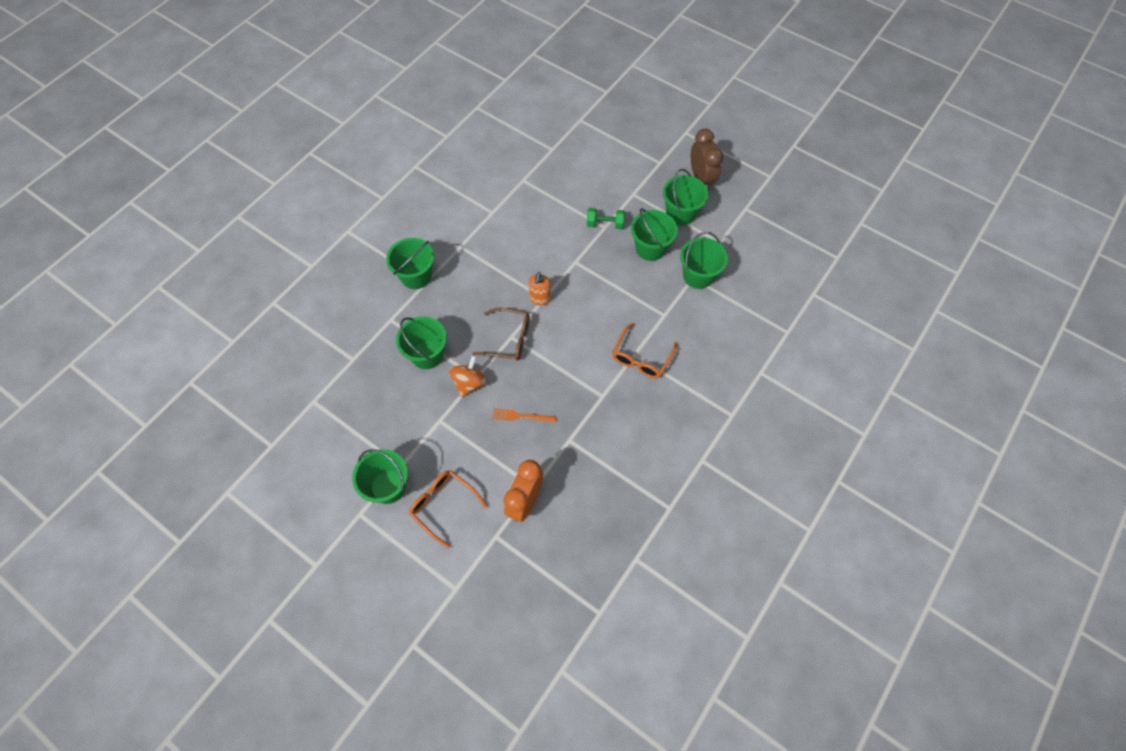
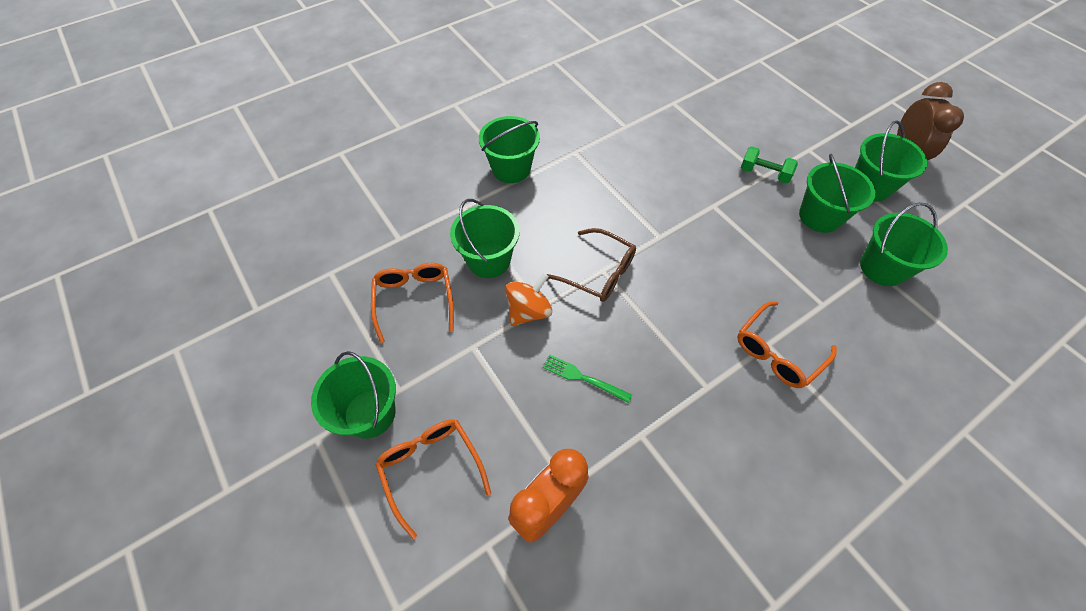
camera: 20 degrees right, 5 degrees down
orange fork [492,408,556,423] -> green fork [543,354,632,403]
orange soap dispenser [528,272,551,306] -> none
none -> orange glasses [371,263,454,343]

